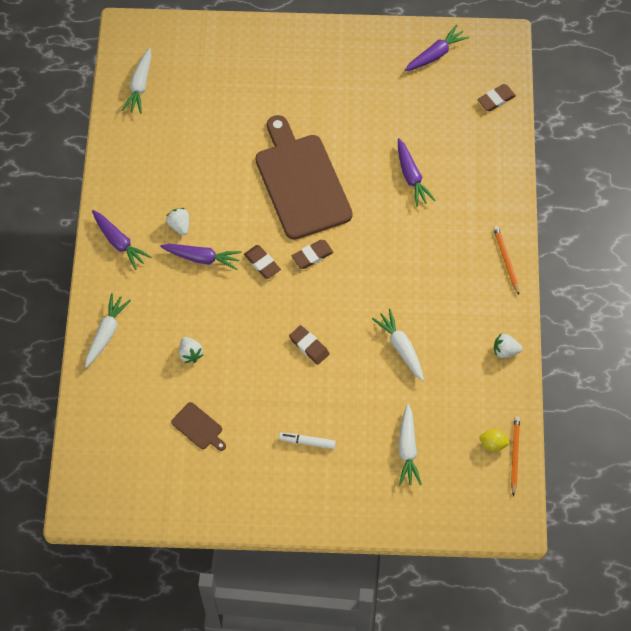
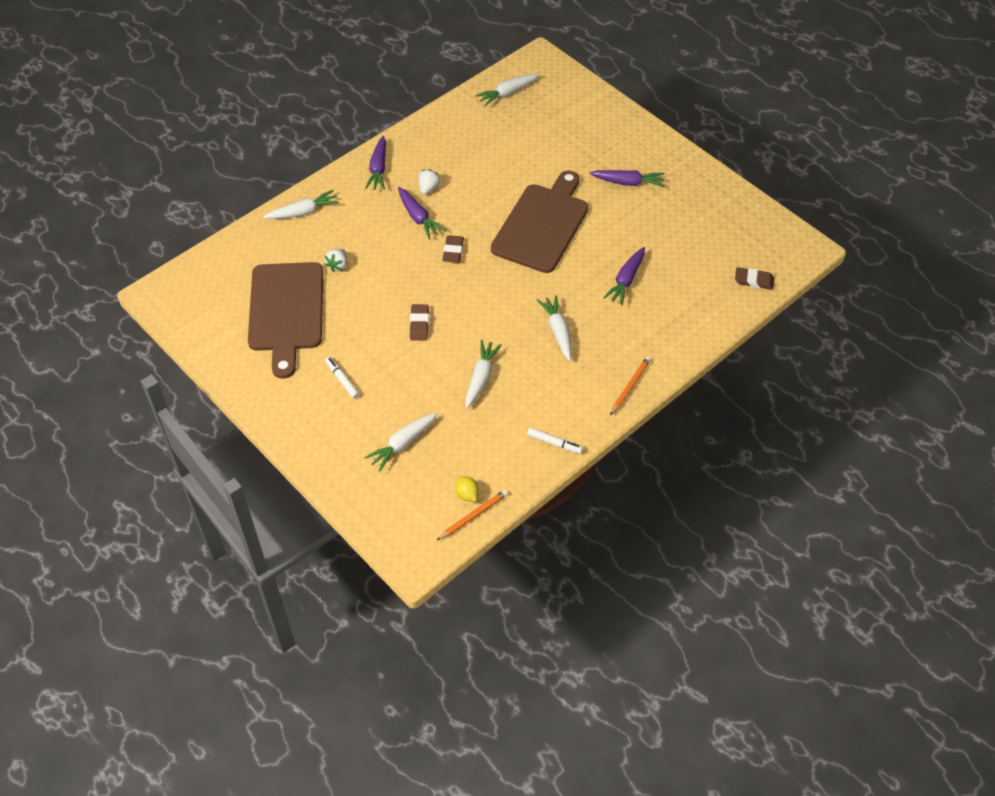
camera: 45 degrees right, 10 degrees down
brown cutting board [171,402,226,451] -> brown cutting board [248,262,323,379], size x2.47
brown eraser [292,240,334,269] -> none
purple carrot [405,25,470,71] -> purple carrot moved to [589,170,665,188]
white strawberry [494,334,522,358] -> white marker [527,427,583,454]
none -> white carrot [537,295,571,361]

